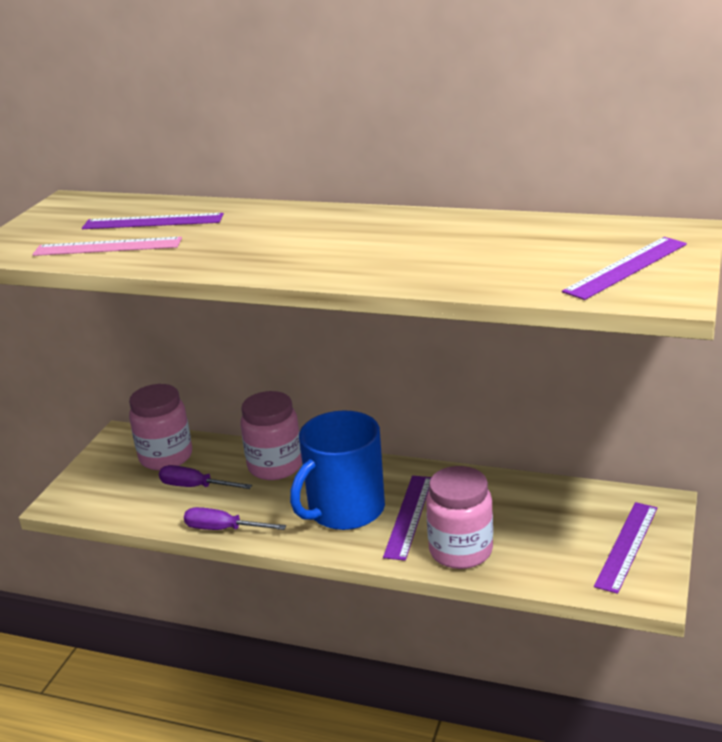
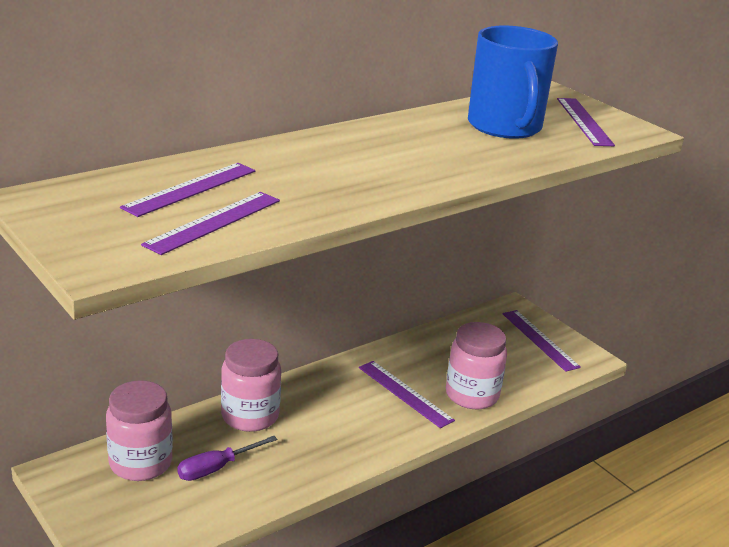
camera: 60 degrees left, 0 degrees up
pink ruler [32,237,182,256] -> purple ruler [141,192,280,255]
purple screwdriver [184,507,286,530] -> none
blue mug [290,410,385,530] -> blue mug moved to [468,26,558,139]

